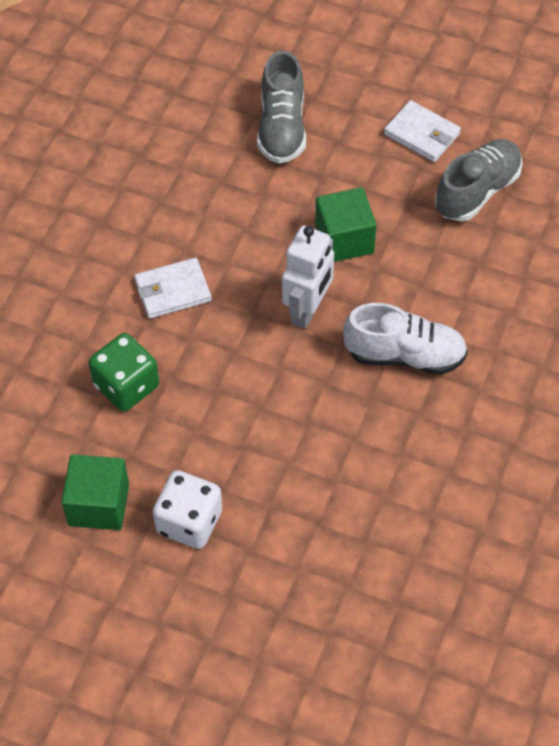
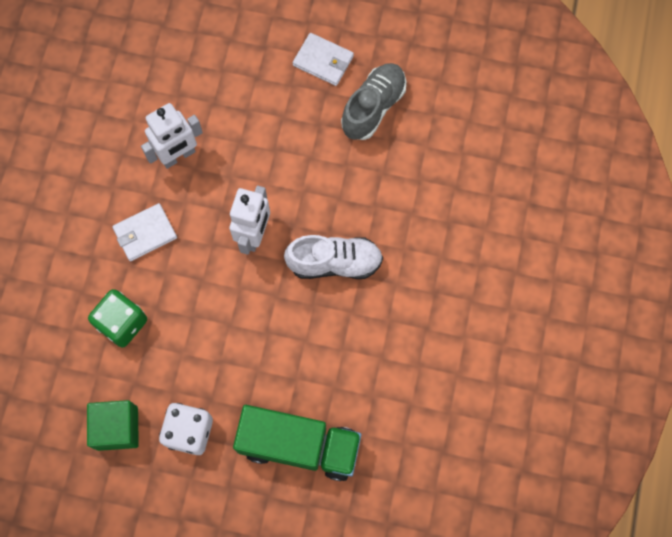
camera: 10 degrees left, 15 degrees up
grey shoe [257,50,306,164] -> none
green cube [315,187,377,262] -> none
none -> white robot [141,103,203,169]
none -> green truck [233,405,361,481]

